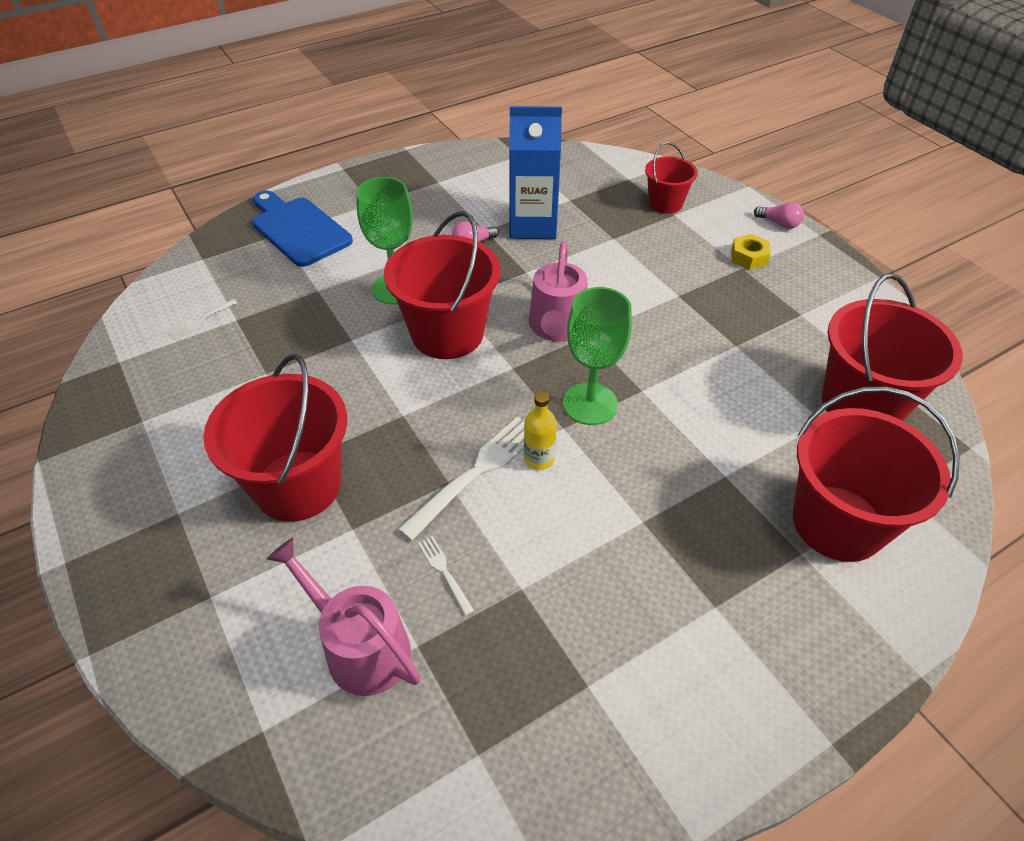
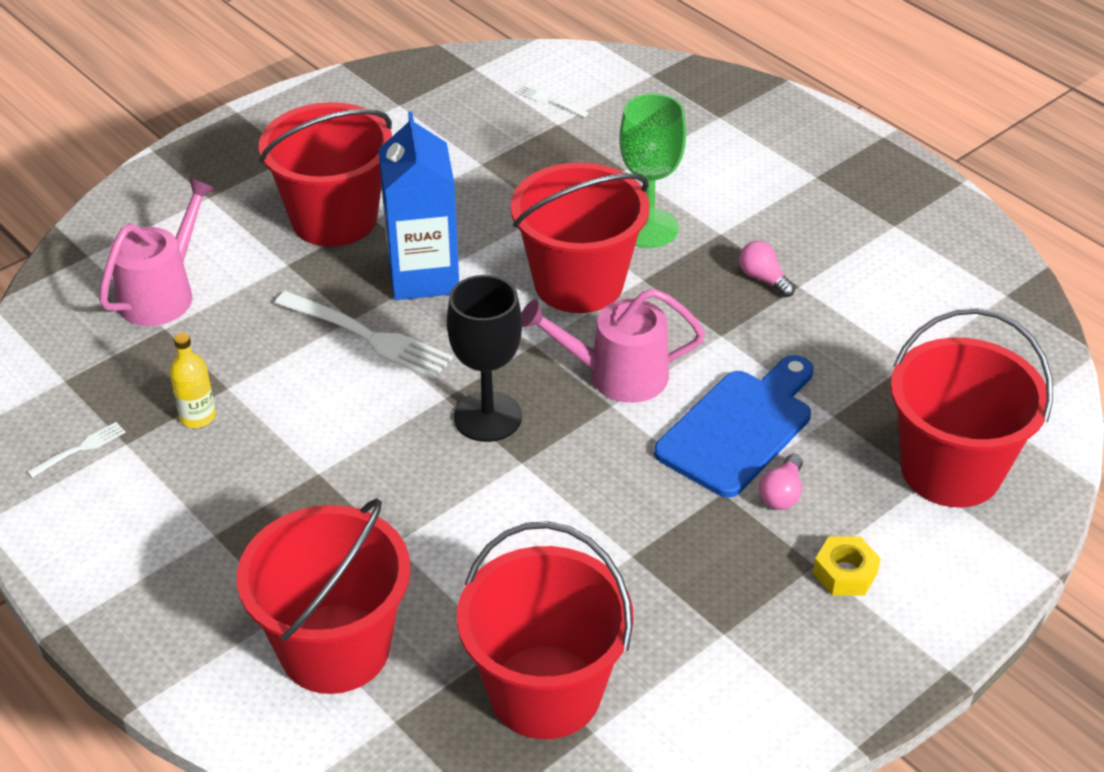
camera: 80 degrees right, 5 degrees down
blue cutting board [252,190,353,267] -> blue cutting board moved to [654,355,813,498]
white fork [418,536,474,616] -> white fork moved to [27,422,126,478]
blue carton [509,106,562,239] -> blue carton moved to [378,111,459,300]
yellow bottle [524,392,557,470] -> yellow bottle moved to [170,333,216,428]
green goblet [563,287,632,425] -> black goblet [447,275,522,442]
red bucket [645,142,698,214] -> red bucket [890,308,1053,508], size x1.80
pink light bulb [754,202,804,229] -> pink light bulb moved to [759,454,803,510]

